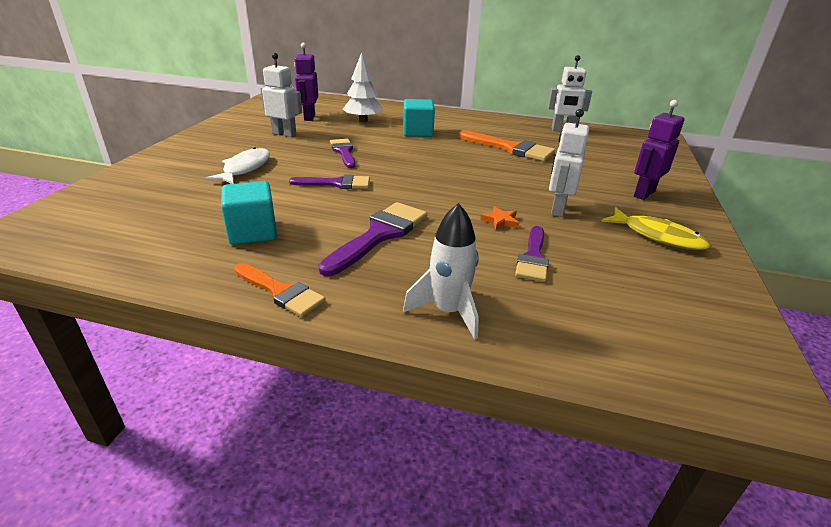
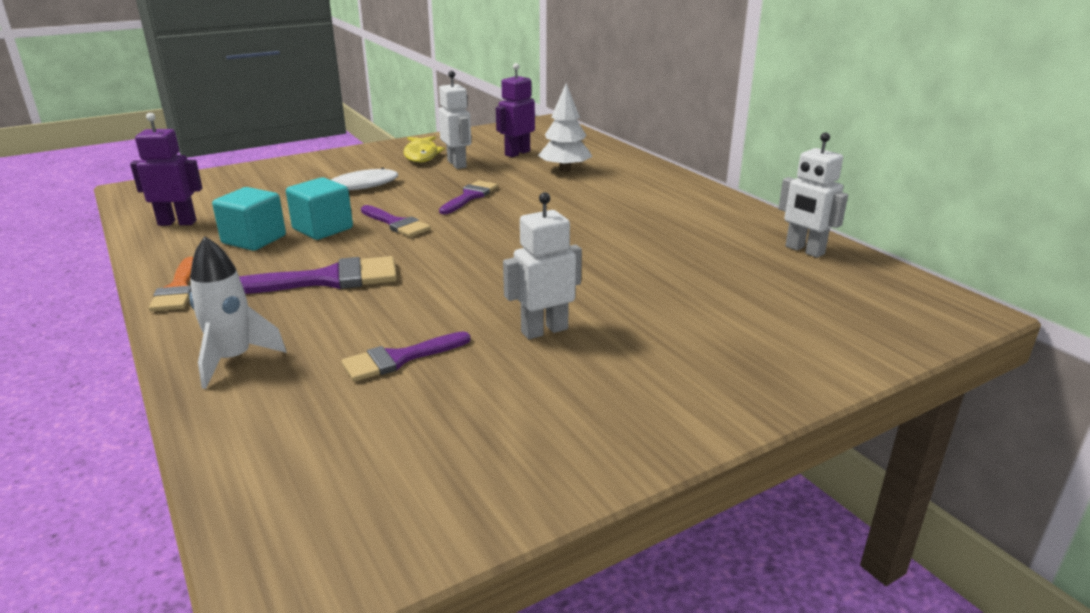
camera: 45 degrees right, 5 degrees down
turquoise cube [403,99,435,137] -> turquoise cube moved to [286,177,353,240]
orange brush [459,130,555,161] -> none
orange star [480,206,519,230] -> none
yellow fish [601,207,711,250] -> yellow fish moved to [403,136,445,163]
purple robot [634,100,685,200] -> purple robot moved to [130,113,203,226]

